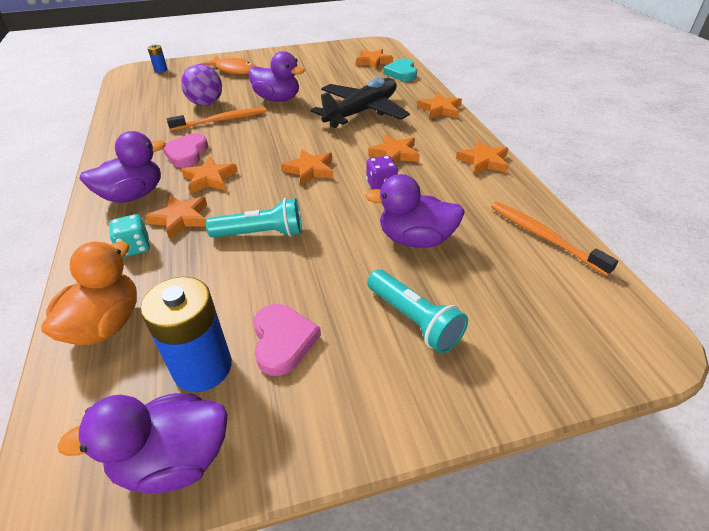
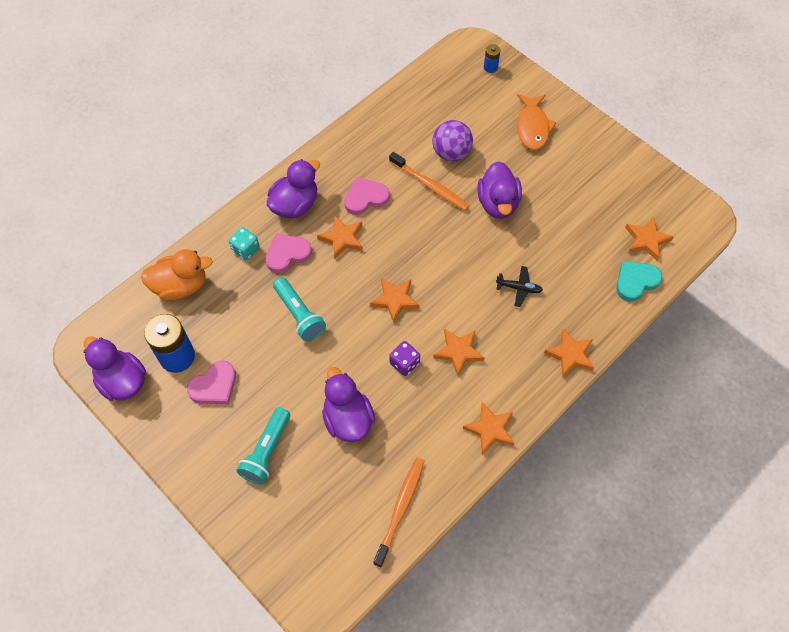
camera: 60 degrees right, 20 degrees up
purple duck [80,131,166,203] -> purple duck turned 75 degrees counterclockwise [267,159,320,218]
orange star [145,195,207,239] -> pink heart [265,233,312,273]
black plane [311,77,410,128] -> black plane [496,266,543,307], size x0.41

